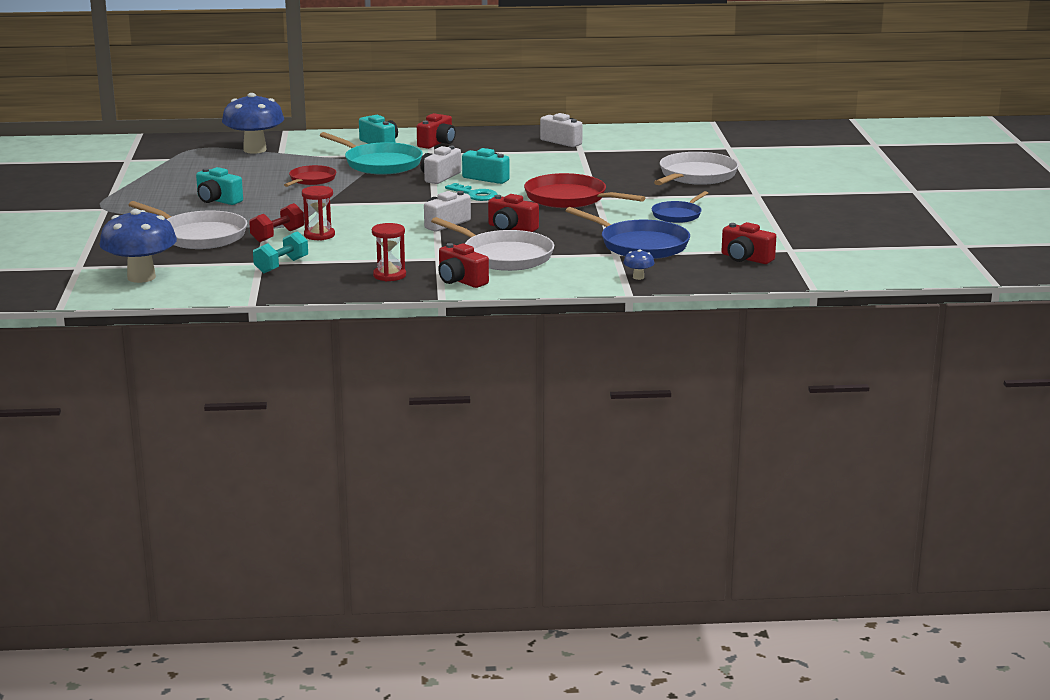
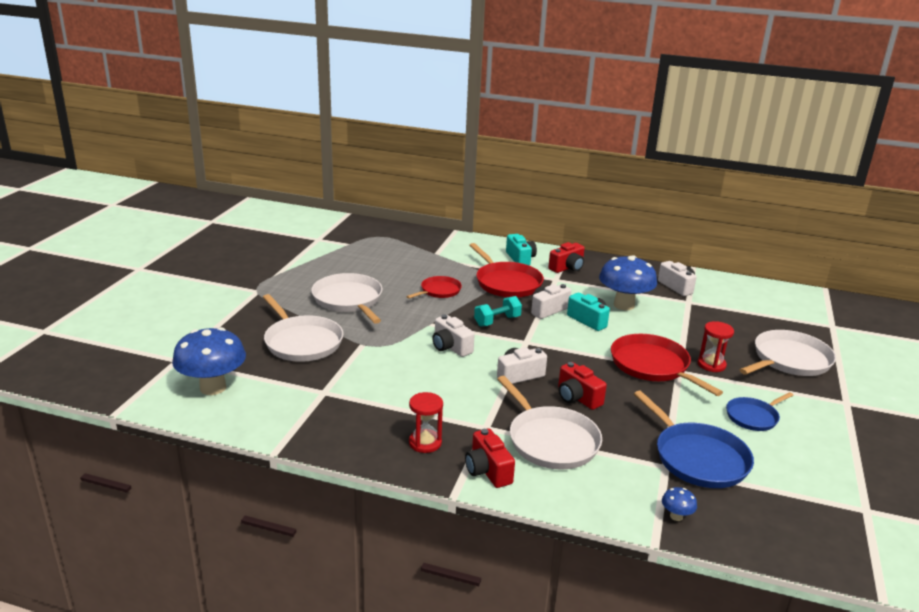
camera: 20 degrees right, 5 degrees up
turquoise camera [196,167,243,205] -> white pan [311,273,383,324]
blue mushroom [222,93,284,154] -> blue mushroom moved to [599,255,657,310]
red dumbbell [249,203,304,242] -> none
turquoise dumbbell [253,231,308,273] -> turquoise dumbbell moved to [474,296,522,327]
red hourglass [302,186,335,240] -> red hourglass moved to [698,321,734,372]
turquoise pan [320,132,423,175] -> red pan [469,243,544,298]
turquoise key [445,183,498,201] -> none
red camera [721,222,776,264] -> none
none -> white camera [432,315,475,357]

